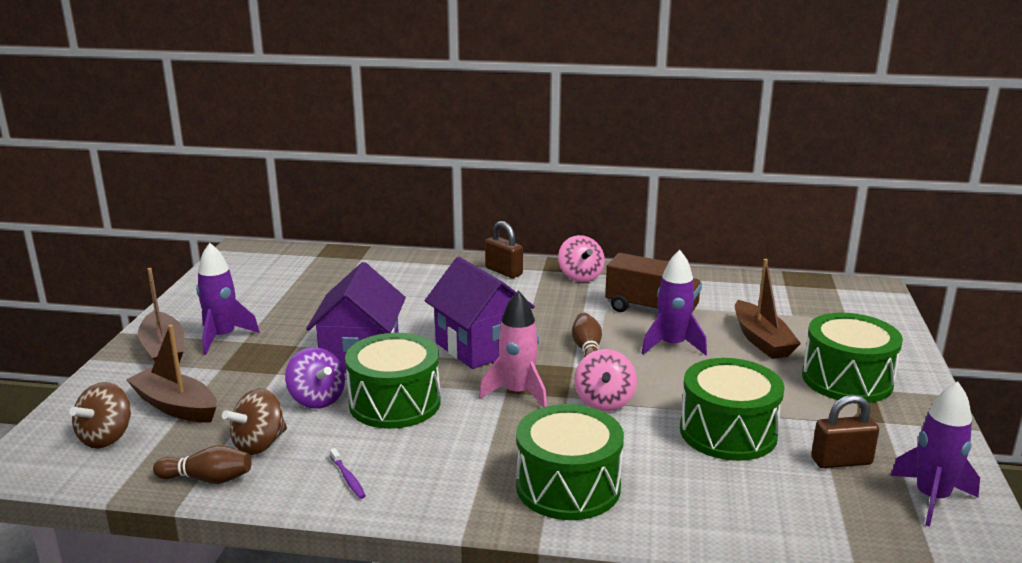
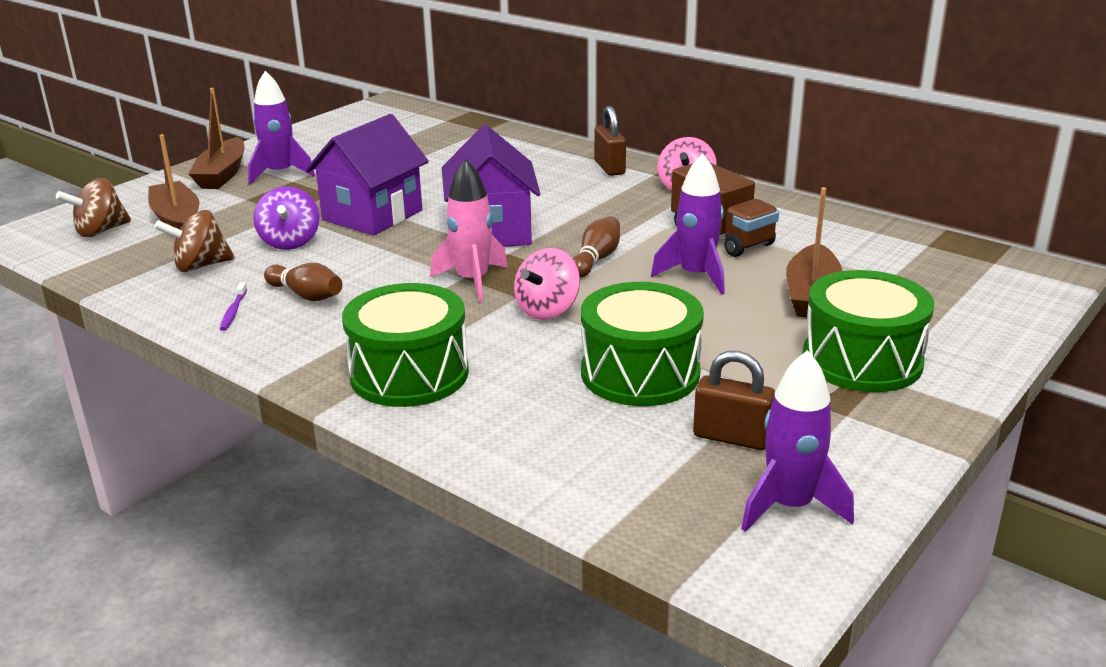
camera: 30 degrees right, 5 degrees up
brown bowling pin [153,445,251,484] -> brown bowling pin moved to [264,263,342,301]
green drum [345,333,441,429] -> none

